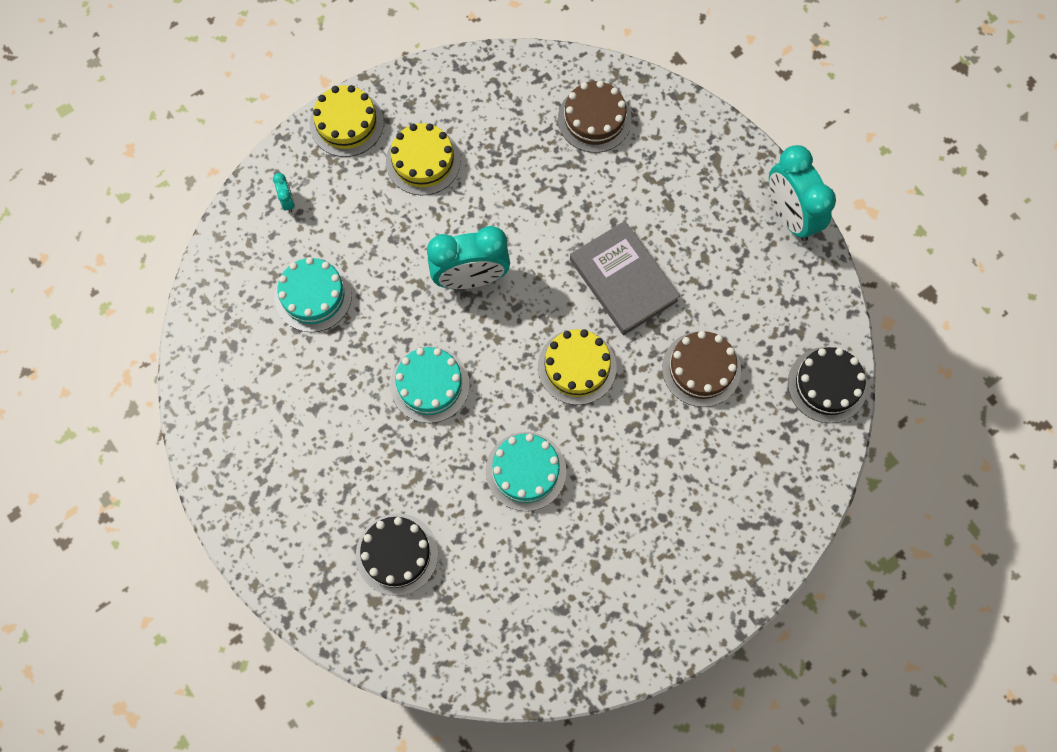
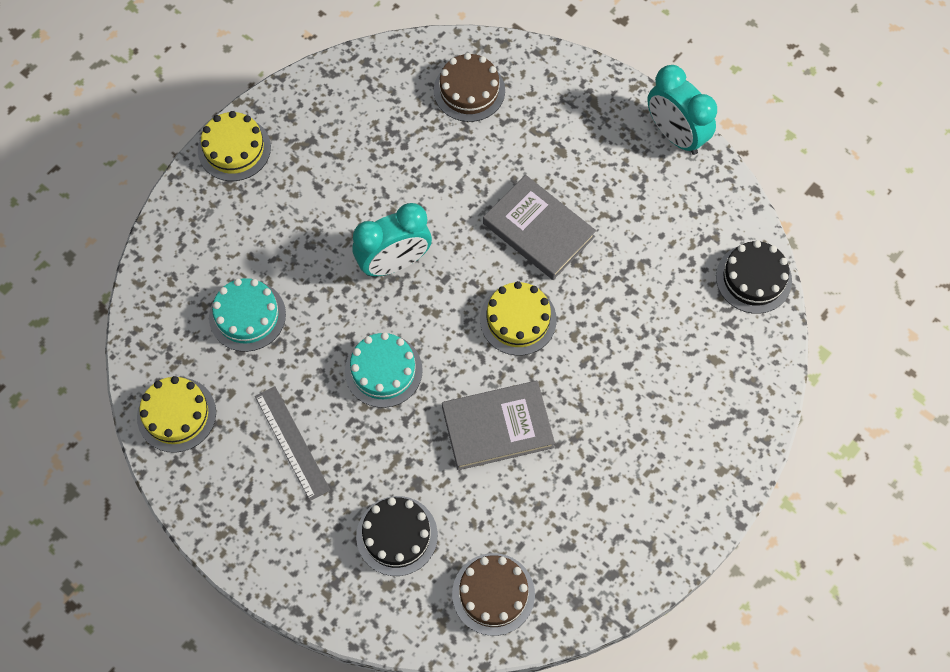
camera: 15 degrees left, 5 degrees down
turquoise clock [273,173,295,212] -> none
yellow cake [386,123,461,196] -> yellow cake moved to [137,376,216,453]
turquoise cake [486,432,566,511] -> grey book [442,381,555,470]
brown cake [662,331,741,407] -> brown cake moved to [452,553,535,636]
none -> grey ruler [255,386,330,501]

